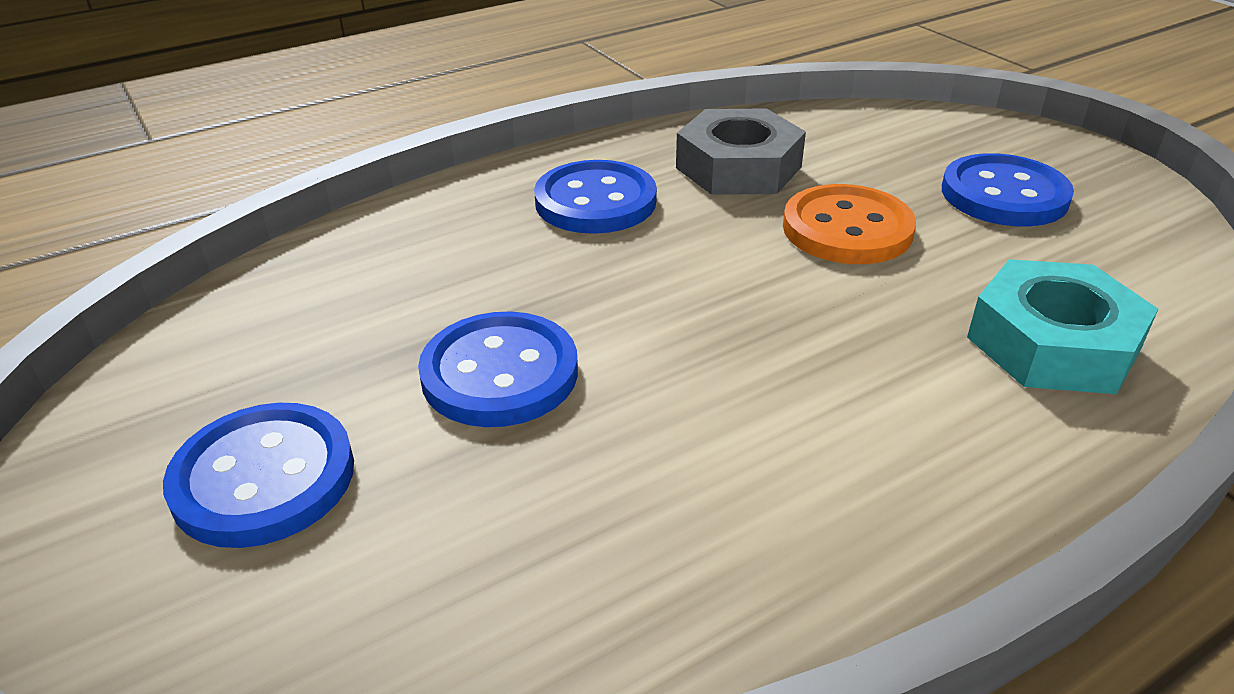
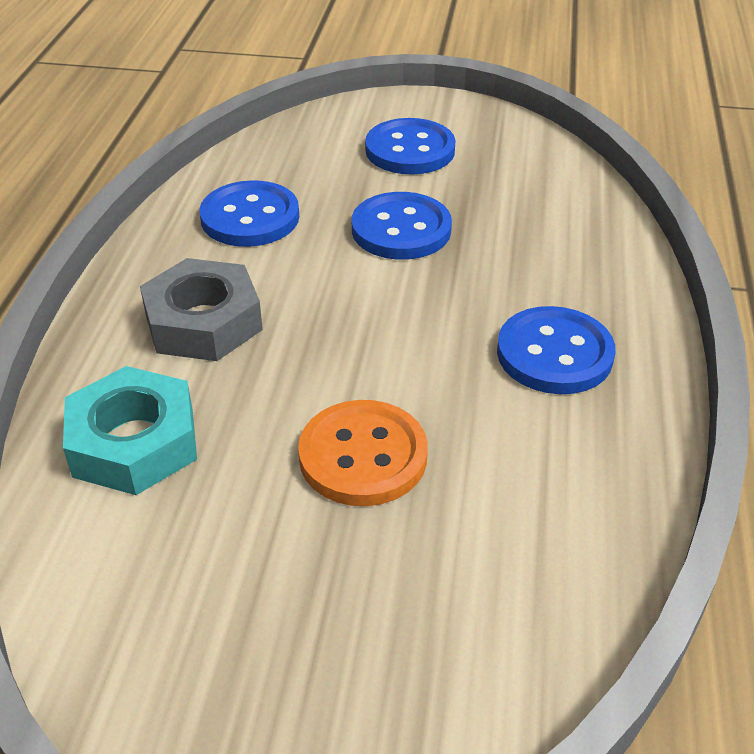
camera: 130 degrees right, 5 degrees up
grey nut [676,108,806,195] -> grey nut moved to [140,258,263,361]
blue button [942,153,1074,226] -> blue button moved to [199,180,299,247]

